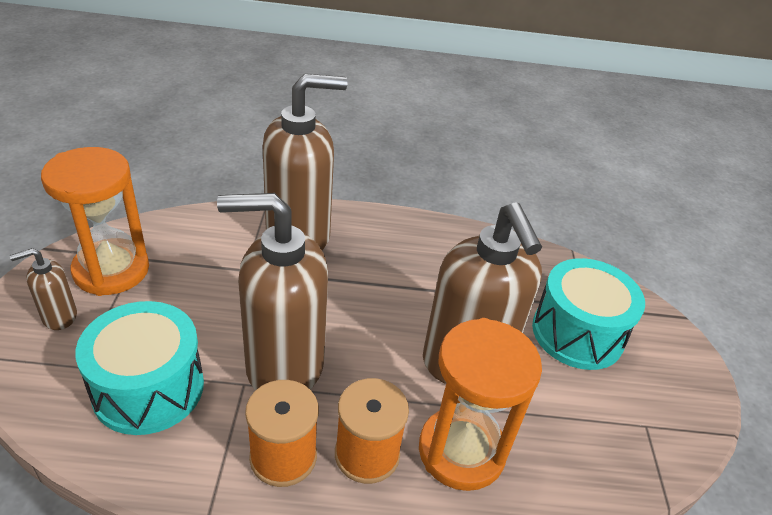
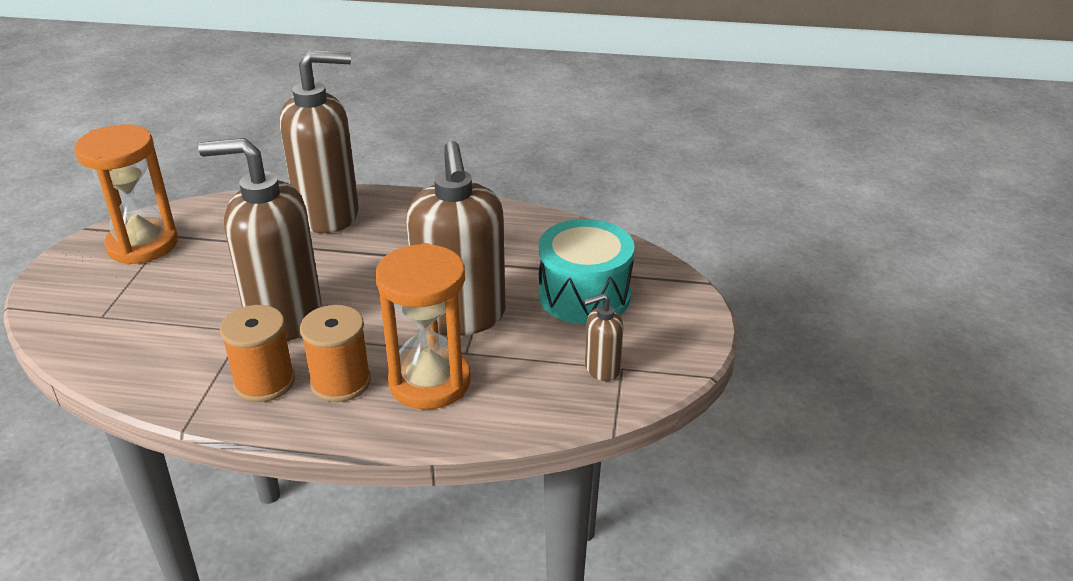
camera: 10 degrees right, 5 degrees down
brown soap dispenser [10,248,77,330] -> brown soap dispenser moved to [583,293,623,381]
turquoise drum [75,301,204,435] -> none

